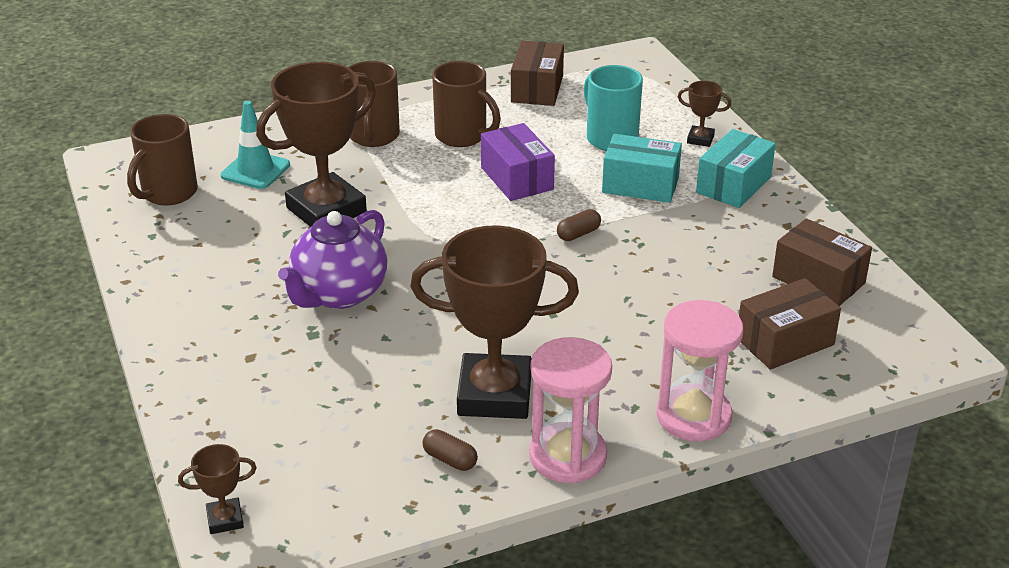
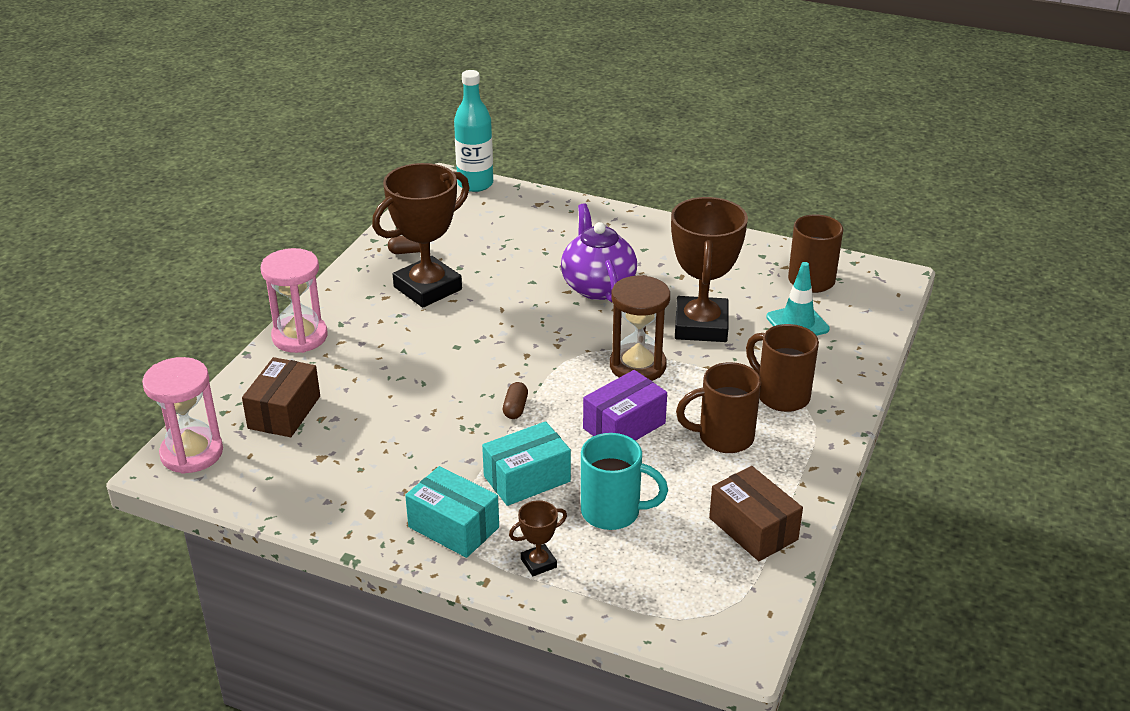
camera: 135 degrees right, 0 degrees up
brown trophy [178,444,257,534] -> turquoise bottle [454,70,493,192]
purple box [481,123,555,201] -> purple box turned 60 degrees counterclockwise [583,370,667,441]
pink hourglass [529,337,612,483] -> pink hourglass moved to [142,357,223,474]
turquoise box [696,129,776,208] -> turquoise box turned 45 degrees counterclockwise [405,466,499,558]
brown box [772,218,872,306] -> none
none -> brown hourglass [610,275,670,381]

